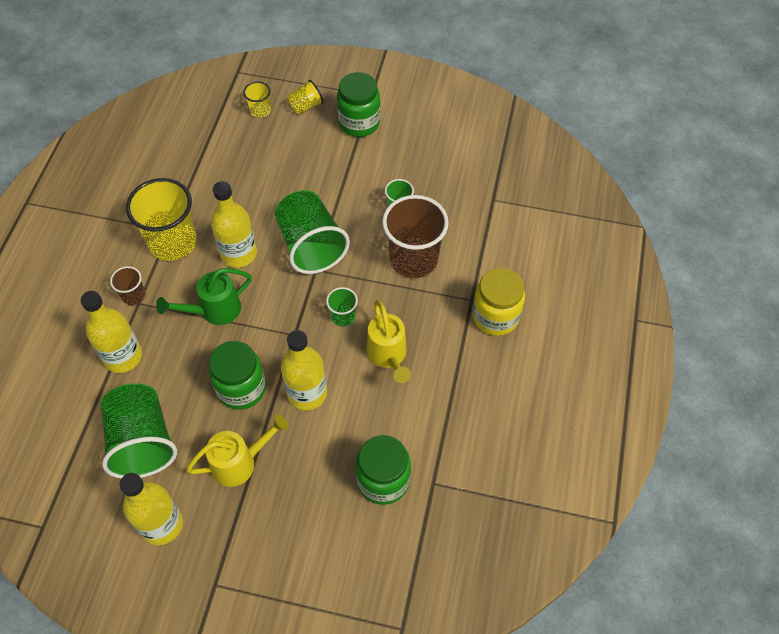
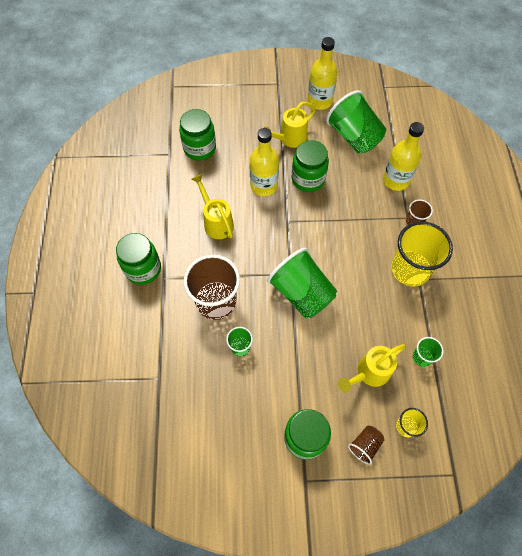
camera: 165 degrees right, 5 degrees up
green watering can [156,268,252,325] -> none
yellow bottle [211,181,257,268] -> none
yellow cup [288,80,323,114] -> brown cup [348,426,385,464]
green cup [326,287,358,326] -> green cup moved to [413,337,443,367]
yellow jar [472,268,525,336] -> green jar [116,233,161,285]
none -> yellow watering can [338,344,406,393]

